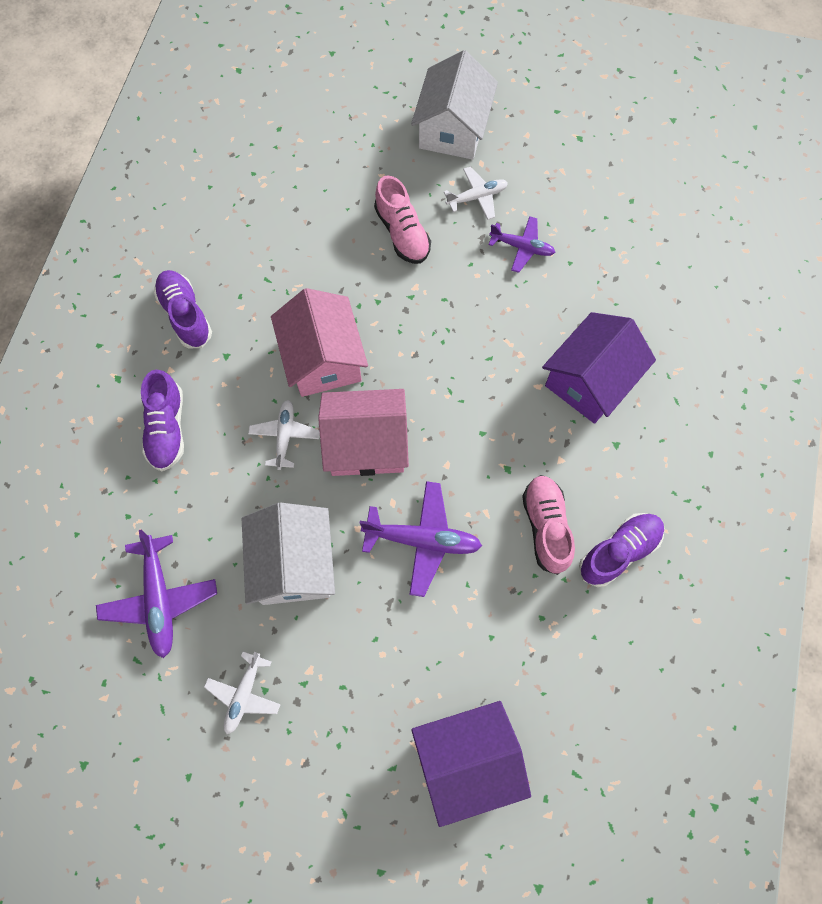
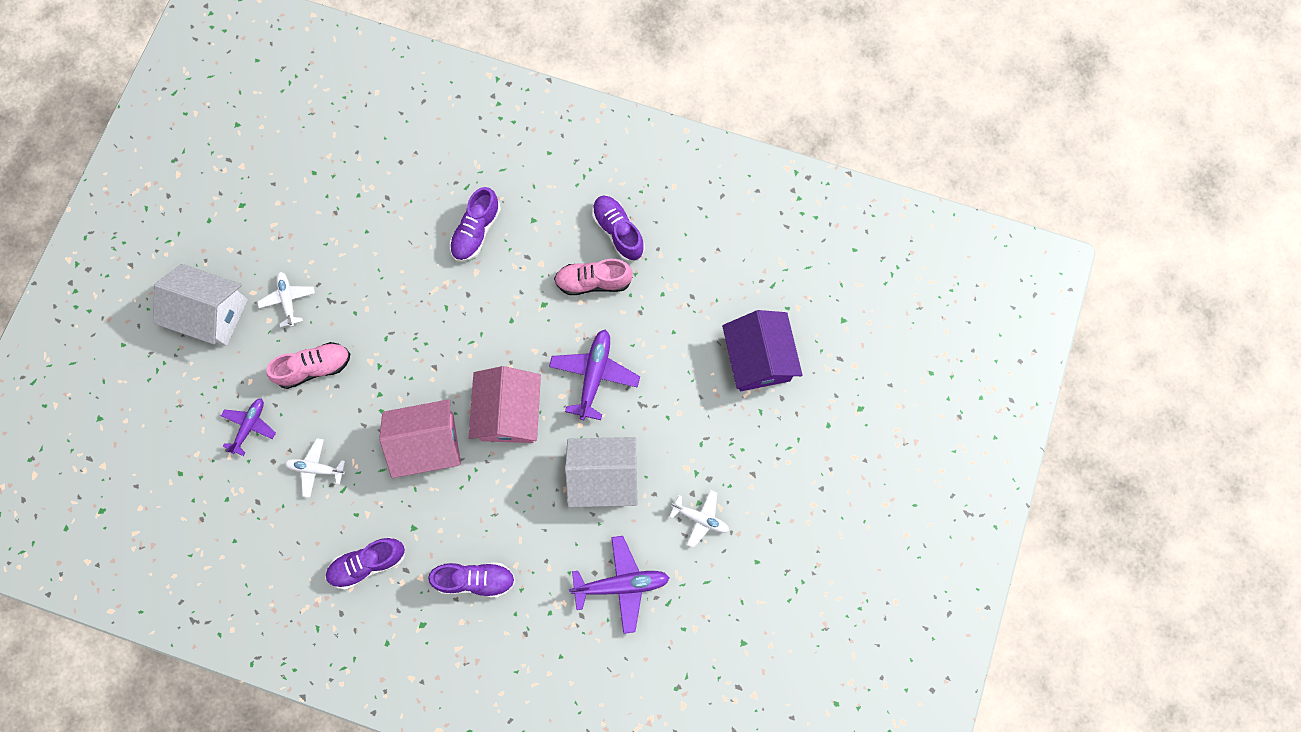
camera: 85 degrees left, 5 degrees up
white plane [248,400,320,470] -> white plane moved to [285,438,346,498]
purple plane [489,216,556,273] -> purple plane moved to [221,398,276,456]
purple house [542,312,656,424] -> purple shoe [450,187,501,262]

